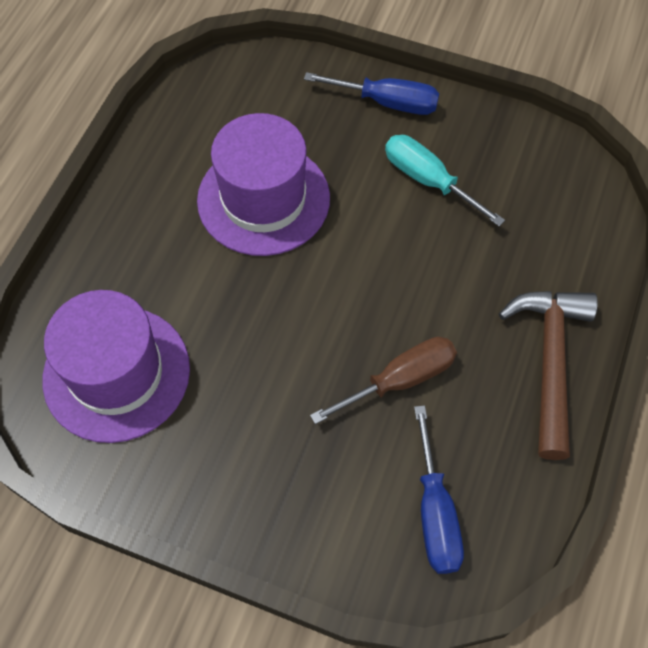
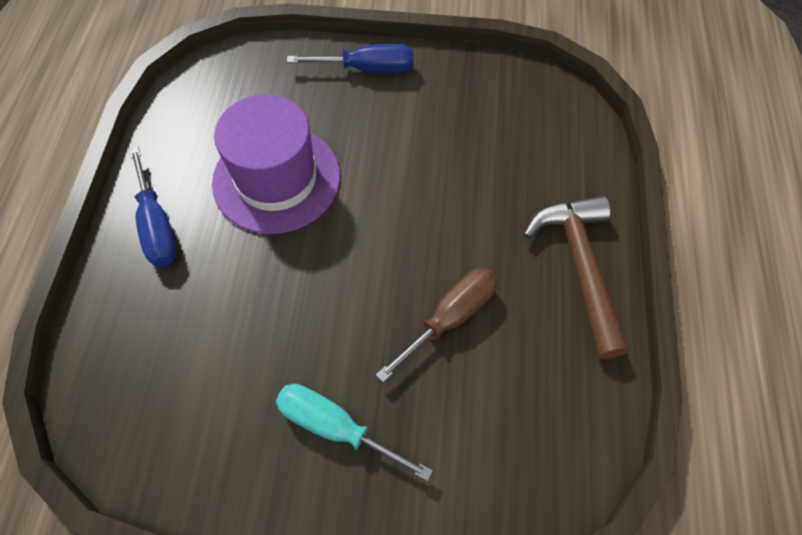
camera: 15 degrees left, 0 degrees up
purple hat [42,290,190,443] -> none
turquoise screwdriver [385,135,505,226] -> turquoise screwdriver moved to [276,384,433,481]
blue screwdriver [414,405,464,574] -> blue screwdriver moved to [129,147,177,267]

